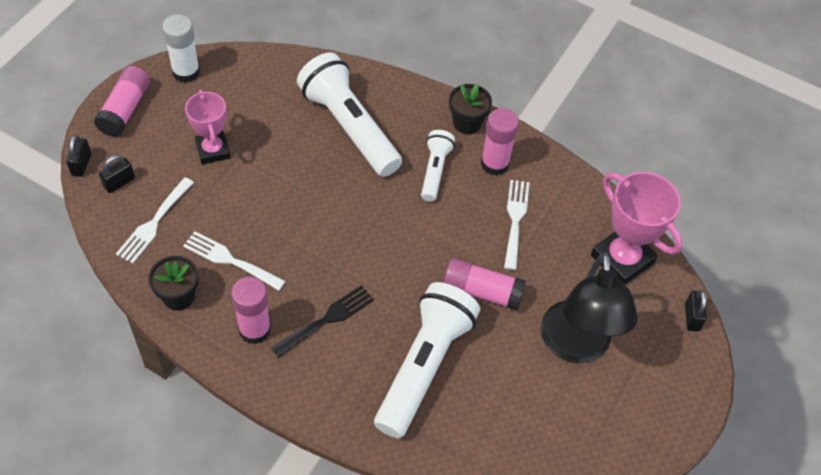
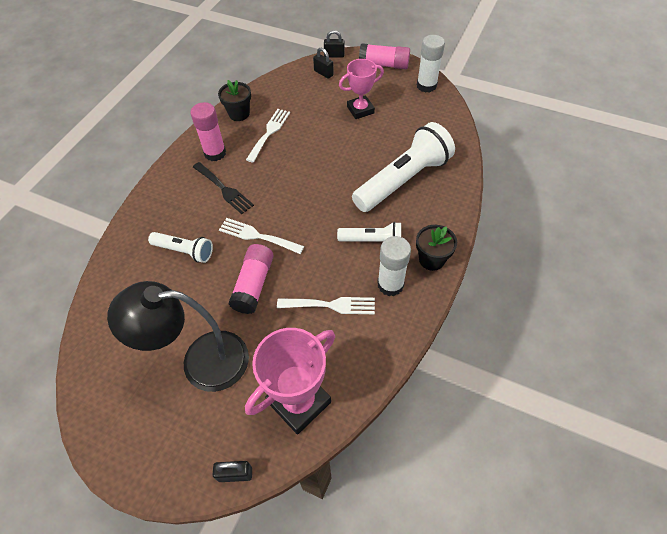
camera: 90 degrees right, 0 degrees up
white fork [116,177,194,264] -> white fork moved to [219,218,304,254]
white flashlight [374,282,480,439] -> white flashlight [148,232,213,263], size x0.53
pink glue stick [481,108,519,176] -> white glue stick [377,236,411,296]

